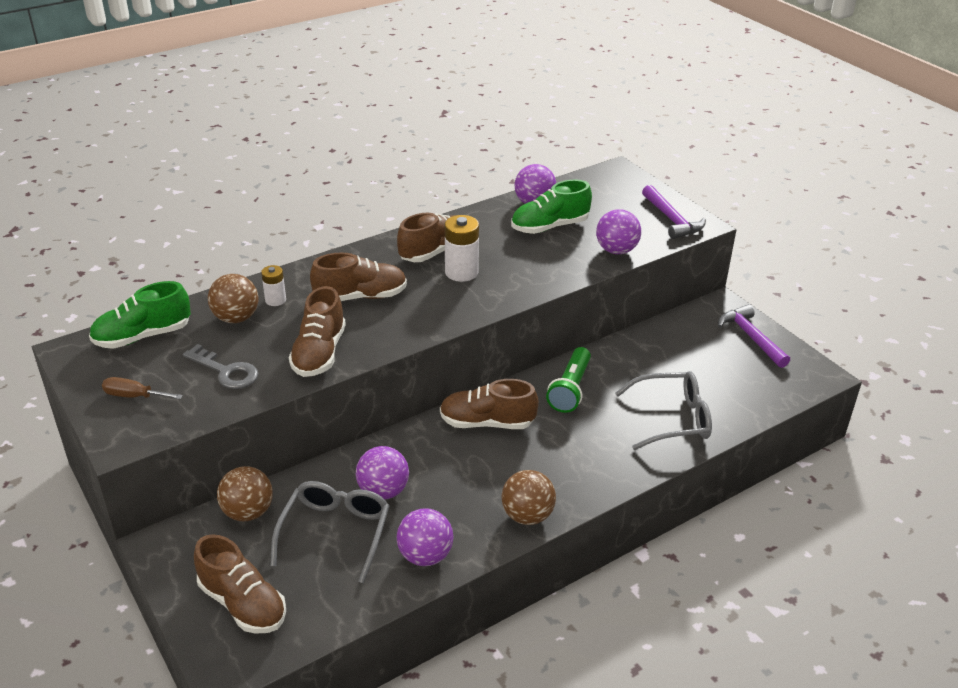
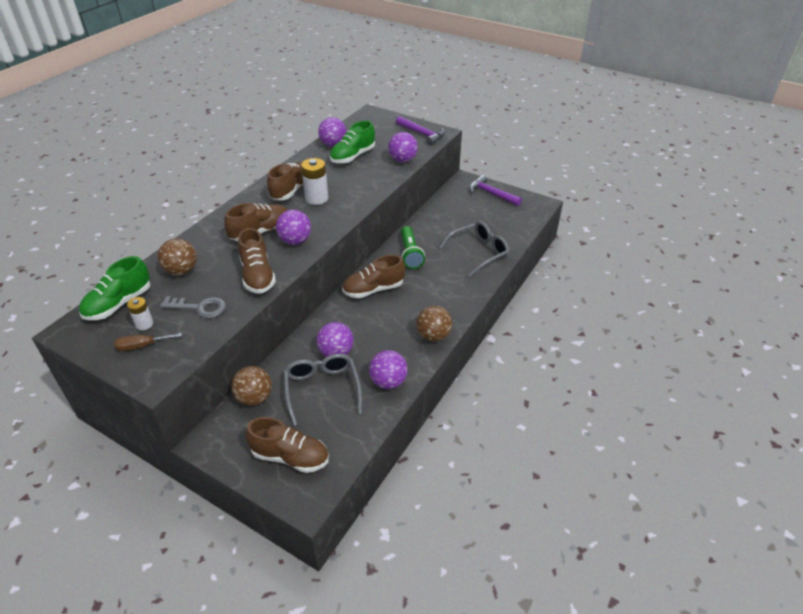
camera: 25 degrees left, 5 degrees up
white battery [261,265,286,306] -> white battery moved to [127,297,153,330]
none -> purple ball [276,210,311,245]

